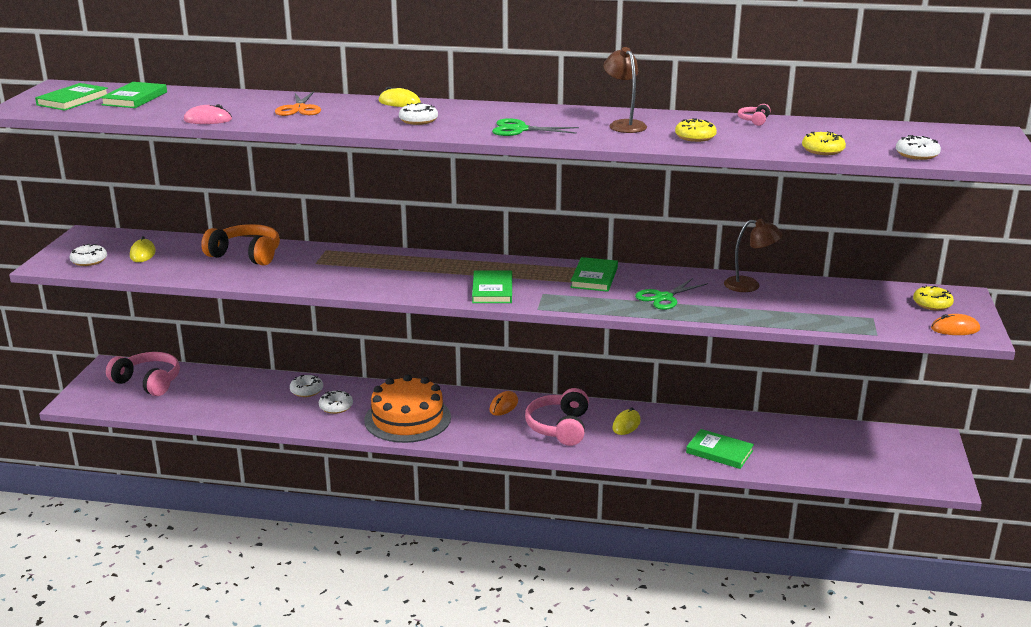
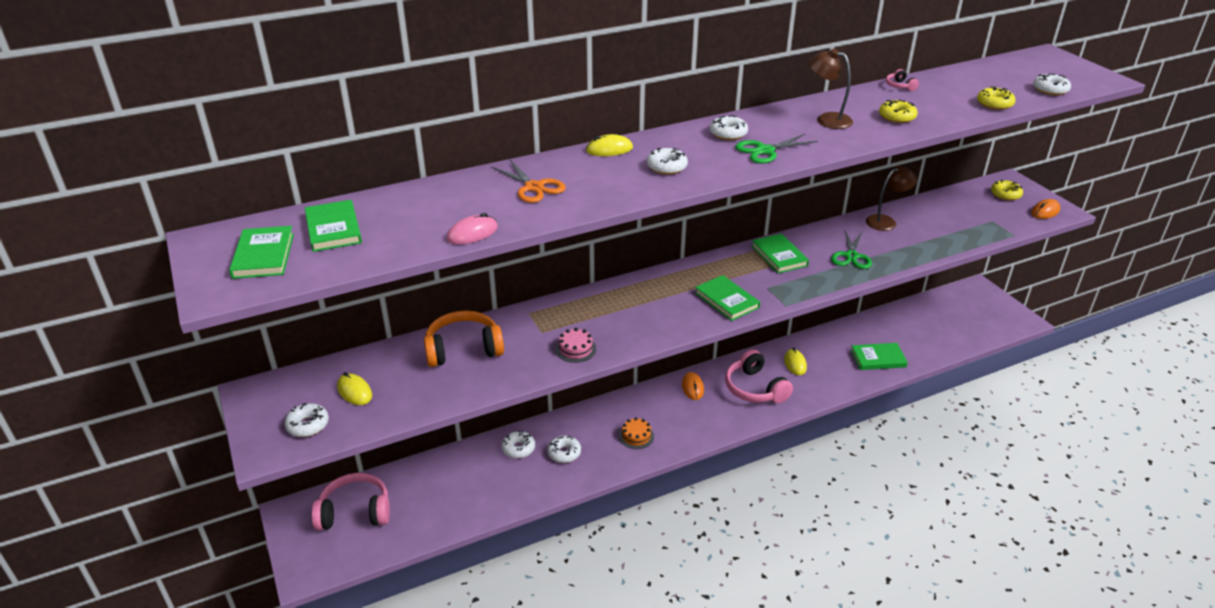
camera: 35 degrees left, 10 degrees up
orange cake [364,375,451,443] -> orange cake [619,417,654,449], size x0.43
none -> pink cake [555,328,596,363]
none -> white donut [710,115,748,140]

